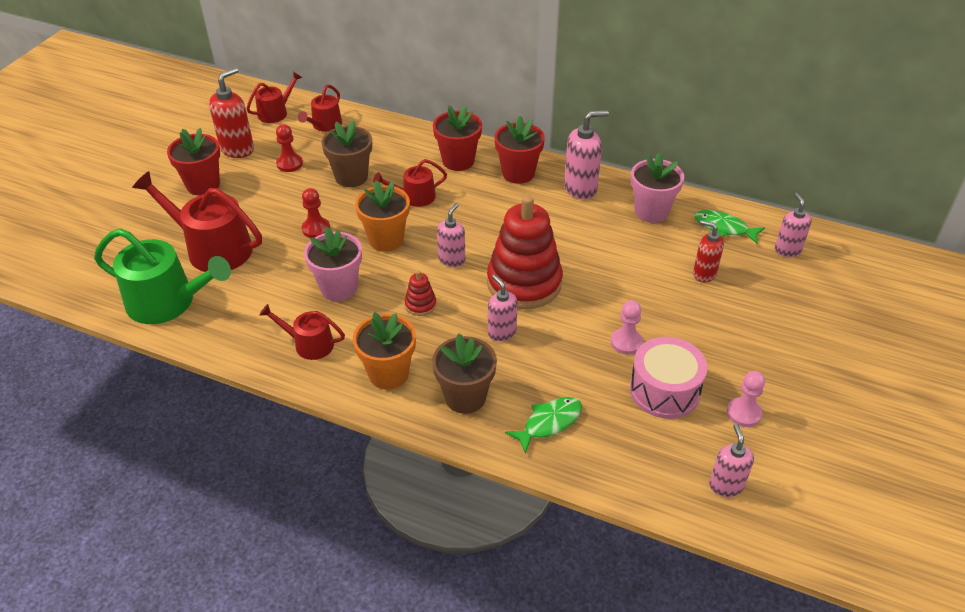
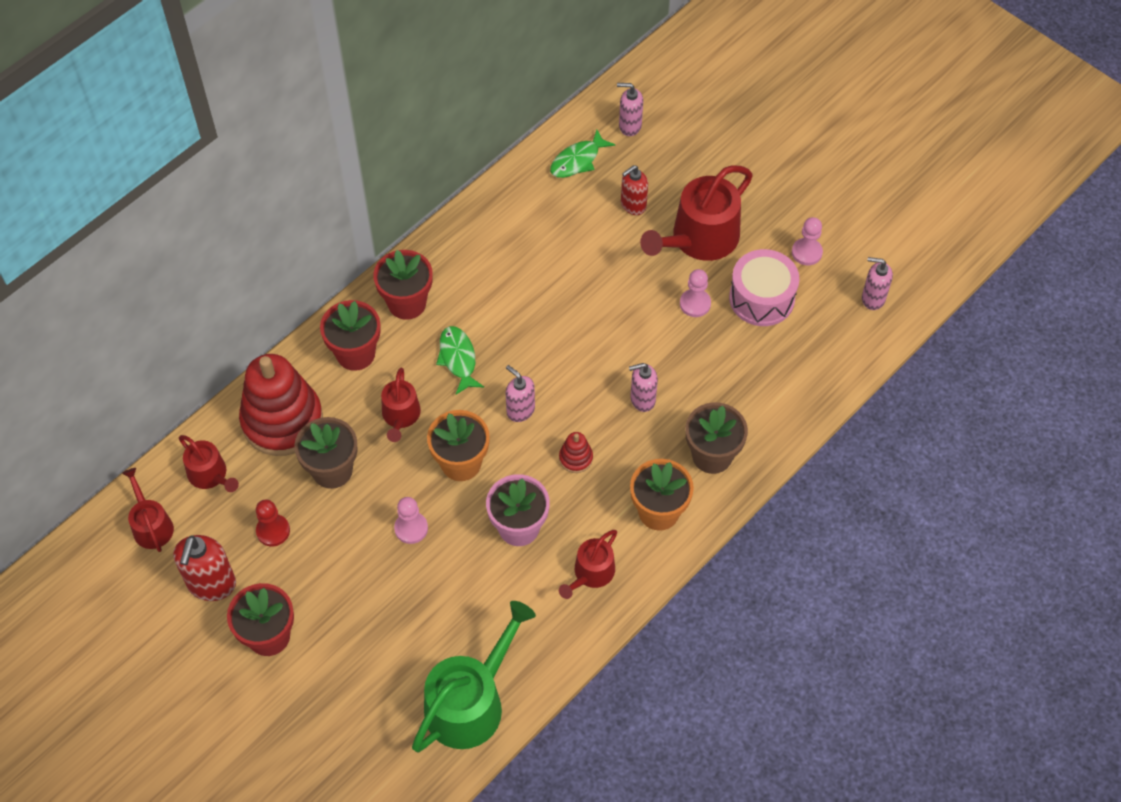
camera: 70 degrees left, 15 degrees up
red watering can [132,171,262,272] -> red watering can moved to [640,165,753,261]
red soap dispenser [209,67,254,158] -> red soap dispenser turned 135 degrees counterclockwise [173,535,236,601]
red pawn [302,188,330,238] -> pink pawn [394,497,428,544]
red stacking toy [487,195,563,309] -> red stacking toy moved to [239,354,323,456]
green fish [505,397,582,454] -> green fish moved to [436,326,484,395]
pink soap dispenser [564,110,609,200] -> none
pink flower pot [631,152,684,223] -> none

